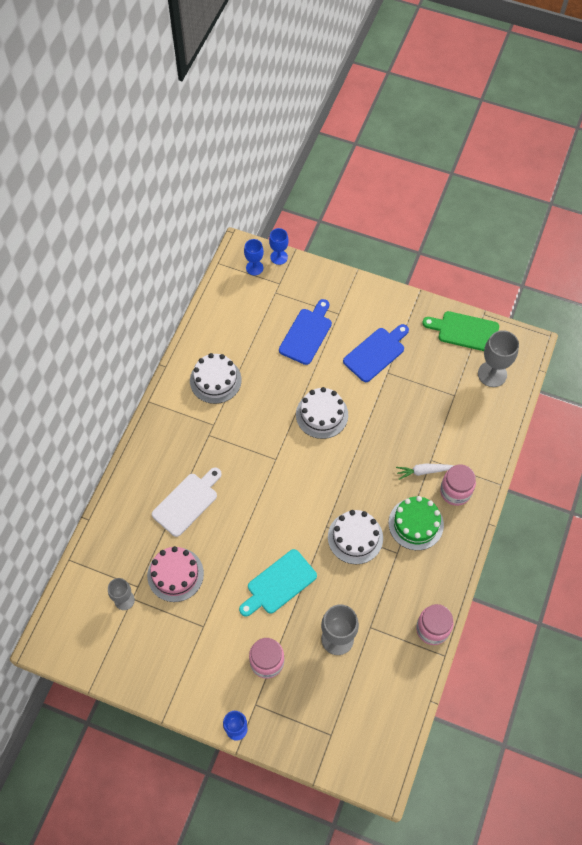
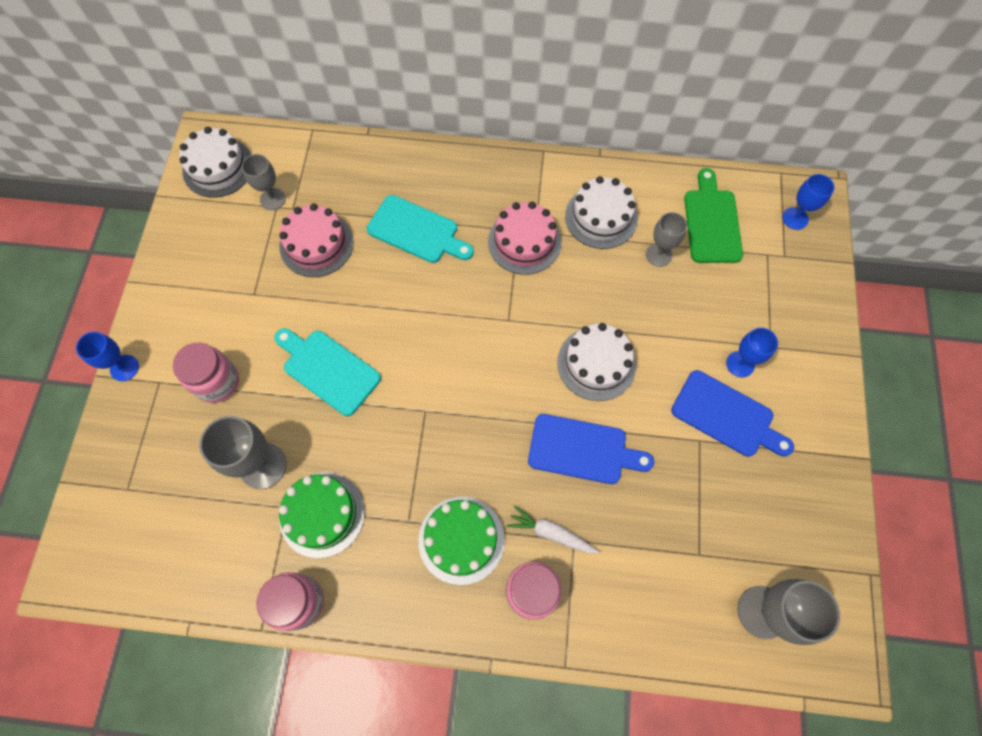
camera: 75 degrees right, 5 degrees up
white cutting board [152,467,222,537] -> turquoise cutting board [367,195,474,263]
blue goblet [269,228,289,265] -> blue goblet moved to [726,328,778,378]
blue cutting board [279,299,332,365] -> blue cutting board moved to [528,414,654,484]
white cake [328,510,383,564] -> white cake moved to [180,127,252,198]
white carrot [396,464,454,480] -> white carrot turned 45 degrees counterclockwise [507,506,599,554]
green cutting board [422,311,499,351] -> green cutting board moved to [684,168,743,263]
none -> green cake [279,472,365,559]
none -> pink cake [488,202,561,275]
none -> grey goblet [646,212,687,267]

